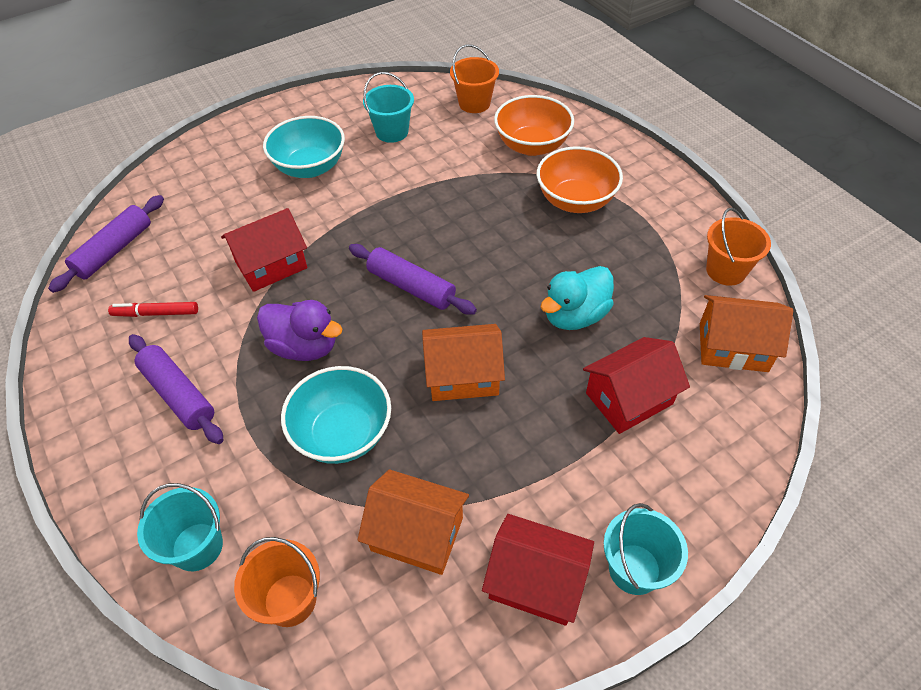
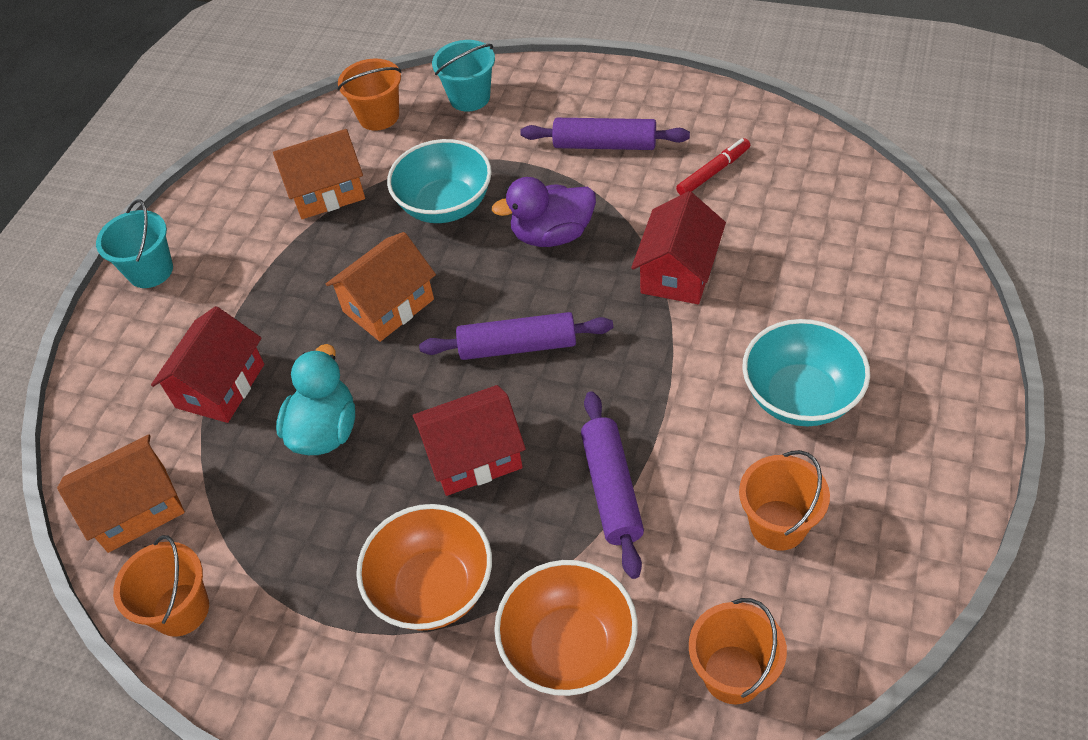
camera: 145 degrees right, 0 degrees up
purple rolling pin [48,195,164,293] -> purple rolling pin moved to [581,391,644,579]
turquoise bucket [363,72,414,143] -> orange bucket [739,450,830,551]
red house [482,514,594,626] -> red house moved to [412,385,526,496]

